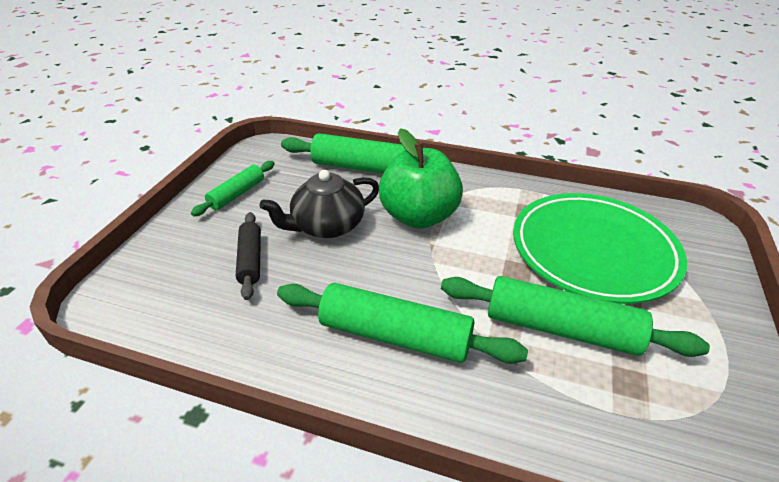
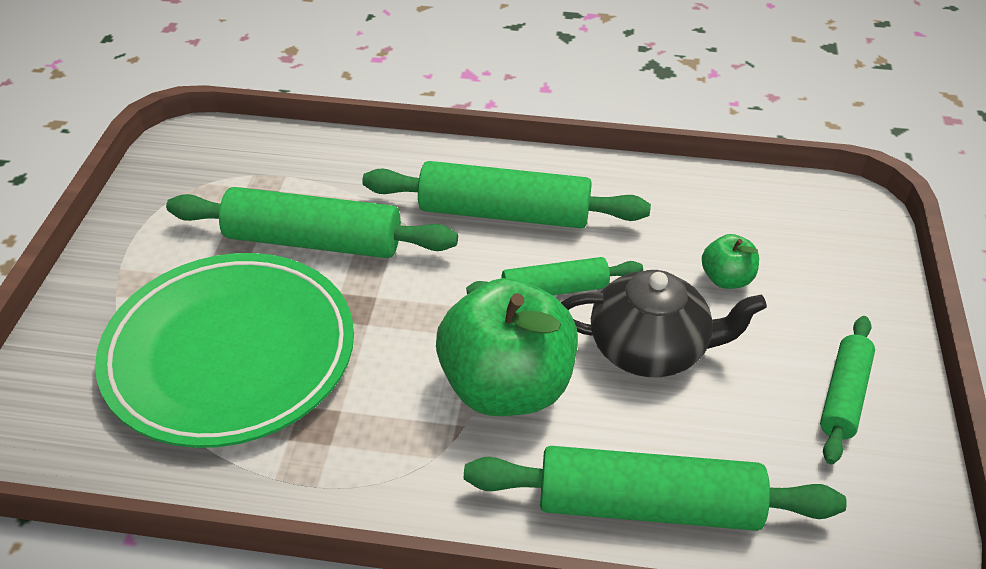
camera: 170 degrees right, 5 degrees up
black rolling pin [236,212,261,300] -> green apple [702,234,759,289]
black teapot [260,170,379,238] -> black teapot turned 45 degrees clockwise [561,270,767,377]
none -> green rolling pin [466,257,643,295]

